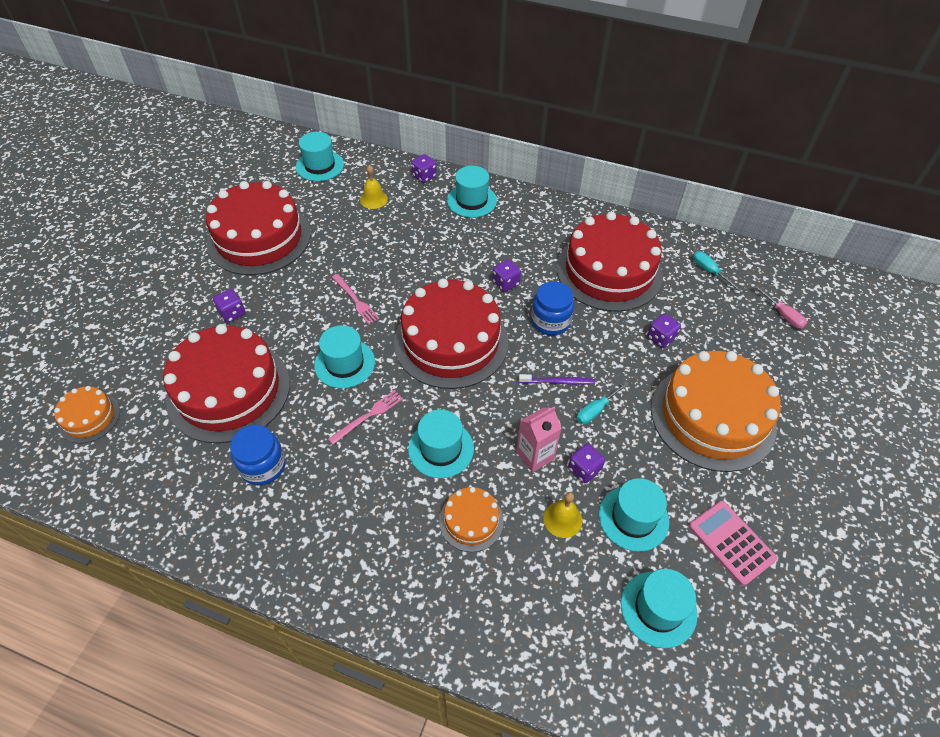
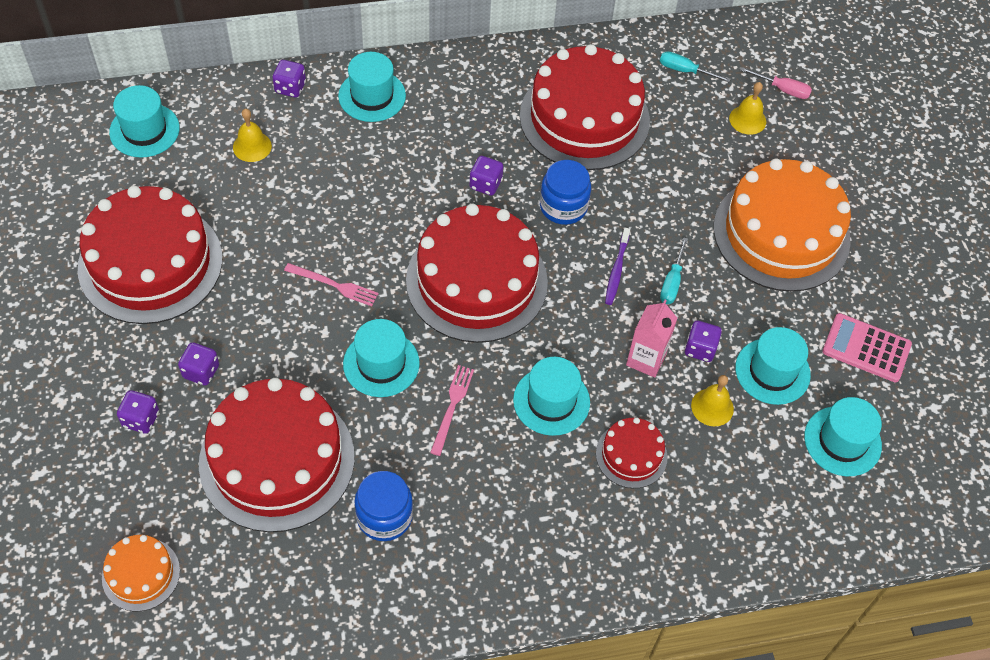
camera: 35 degrees left, 5 degrees up
orange cake [439,487,504,552] -> red cake [596,418,668,488]
purple toothbrush [519,374,595,385] -> purple toothbrush turned 135 degrees clockwise [605,228,630,305]
purple dice [647,313,681,348] -> purple dice moved to [117,390,159,434]
none -> yellow bell [729,82,766,135]

